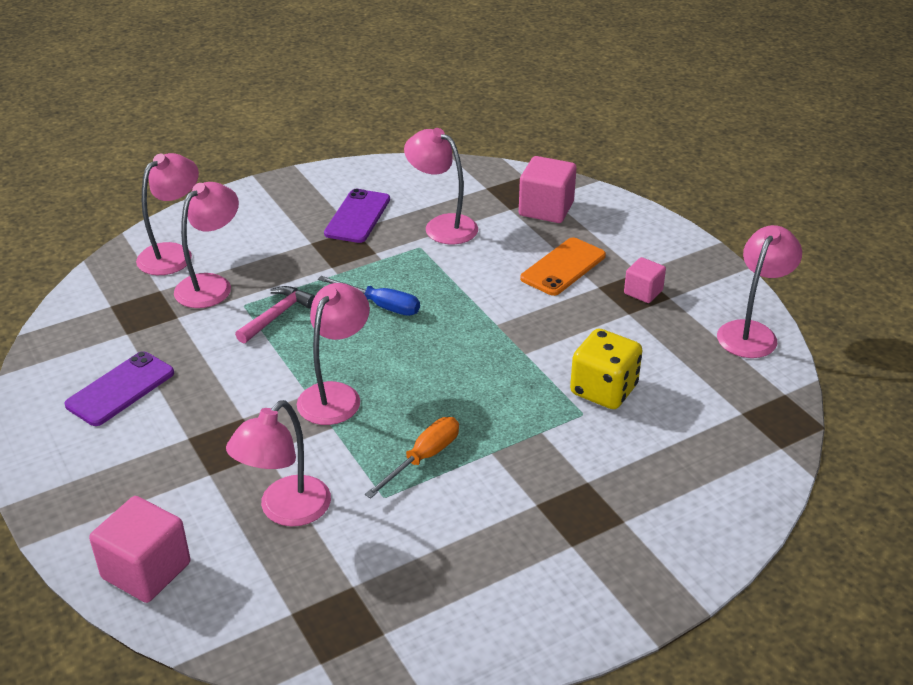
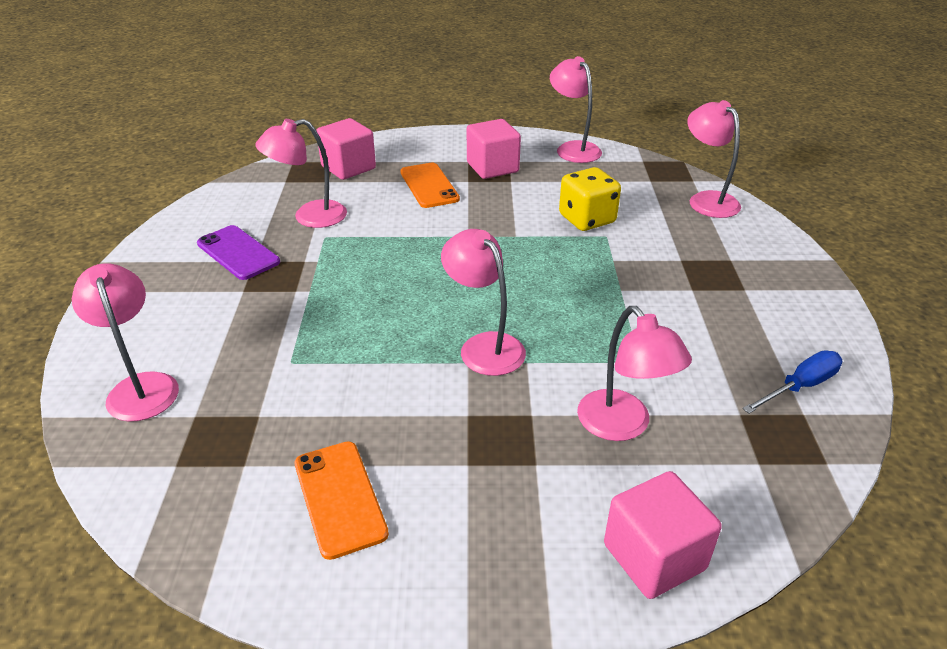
camera: 60 degrees left, 0 degrees up
purple phone [65,351,174,426] -> orange phone [294,441,389,560]
pink lamp [174,182,239,308] -> pink lamp moved to [687,100,741,218]
pink hammer [235,286,315,344] -> none
blue screwdriver [318,276,420,316] -> blue screwdriver moved to [742,350,842,414]
orange screwdriver [365,417,459,499] -> none
pink cube [624,257,666,303] -> pink cube [467,119,521,179], size x1.69

